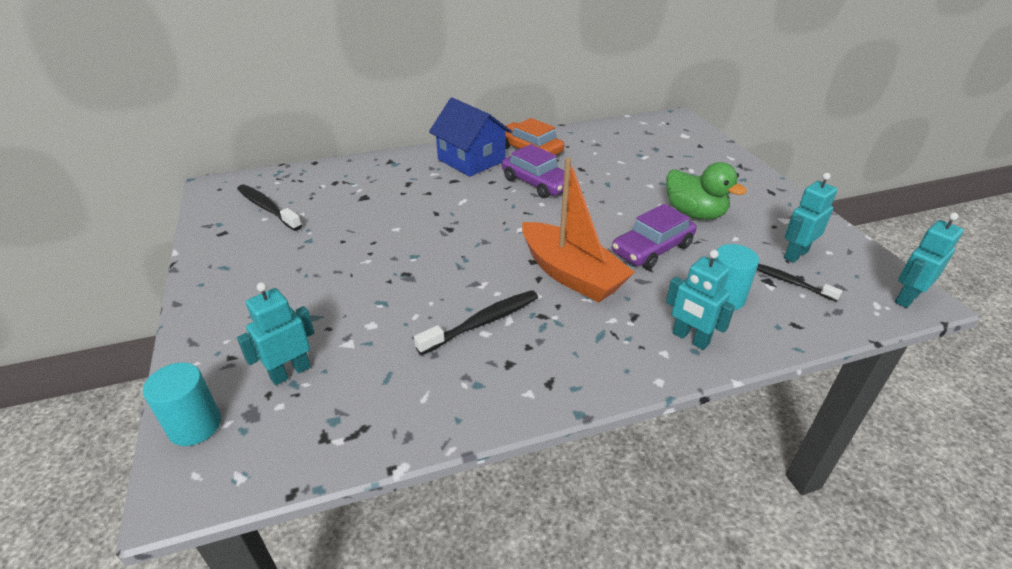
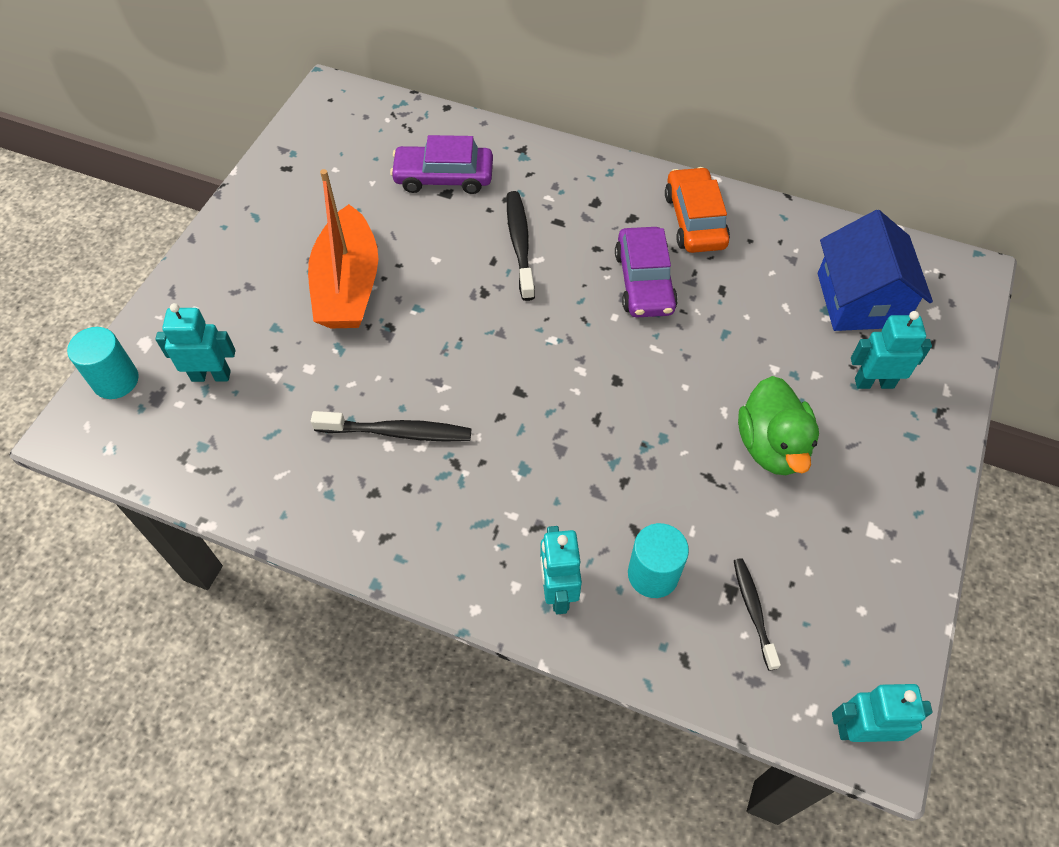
camera: 40 degrees right, 20 degrees up
black toothbrush [237,184,302,231] -> black toothbrush moved to [507,191,535,301]
blue house [429,98,512,177] -> blue house moved to [818,210,933,331]
orange boat [522,158,635,303] -> orange boat moved to [308,169,378,328]
purple car [612,204,697,269] -> purple car moved to [390,135,493,194]
turquoise robot [784,173,838,263] -> turquoise robot moved to [851,311,932,389]

